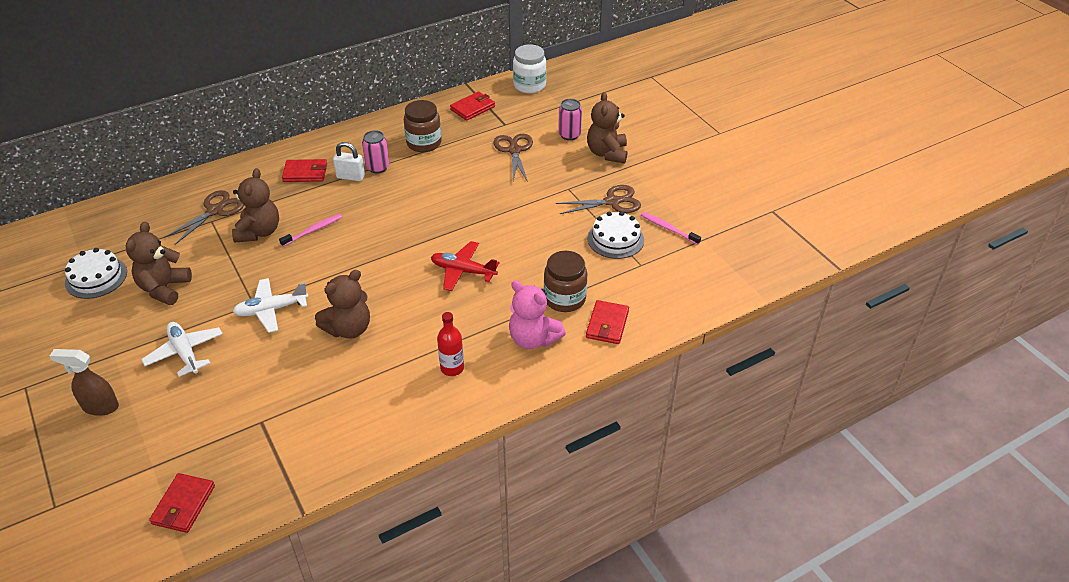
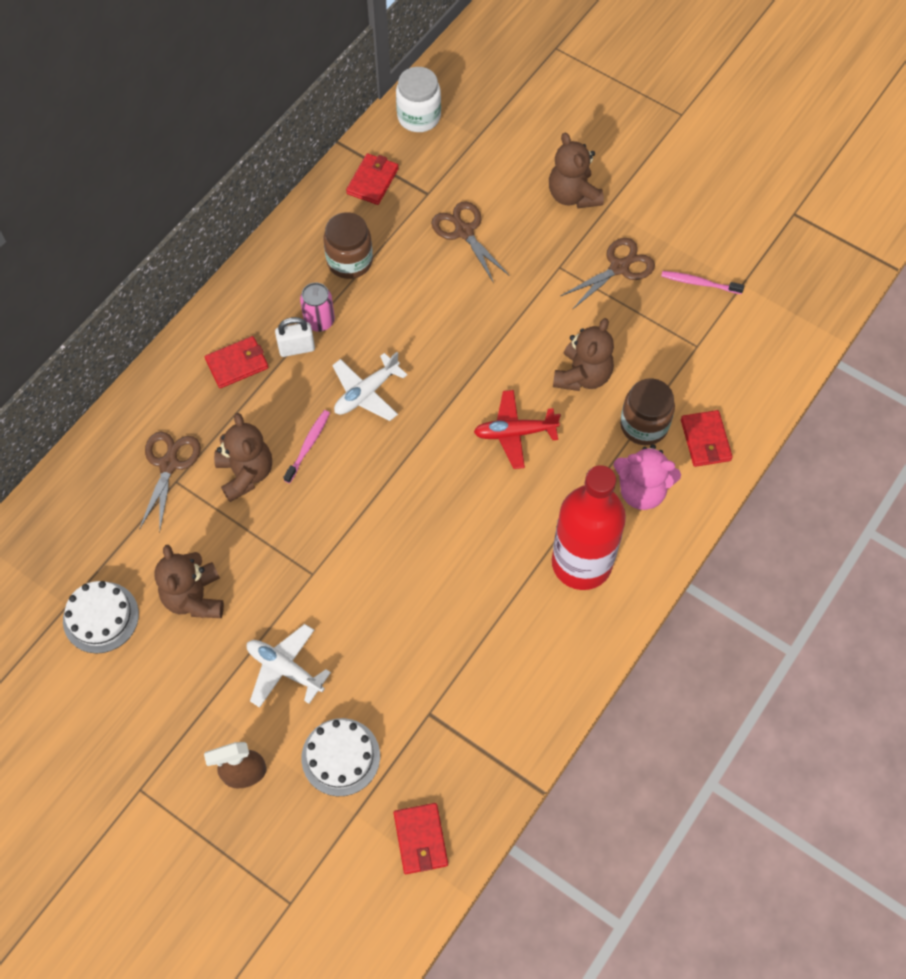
camera: 25 degrees left, 20 degrees up
white plane [233,278,309,333] -> white plane moved to [332,352,407,421]
brown teddy bear [315,270,370,339] -> brown teddy bear moved to [553,318,614,391]
red bottle [437,312,464,376] -> red bottle [552,465,626,590], size x2.26
pink can [558,99,582,140] -> none
white cake [587,211,644,259] -> white cake moved to [301,718,380,796]

